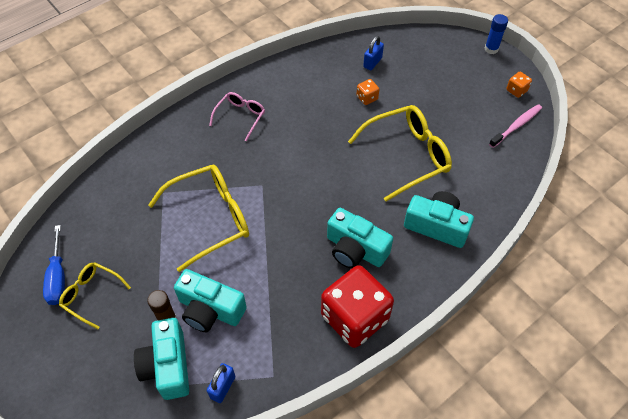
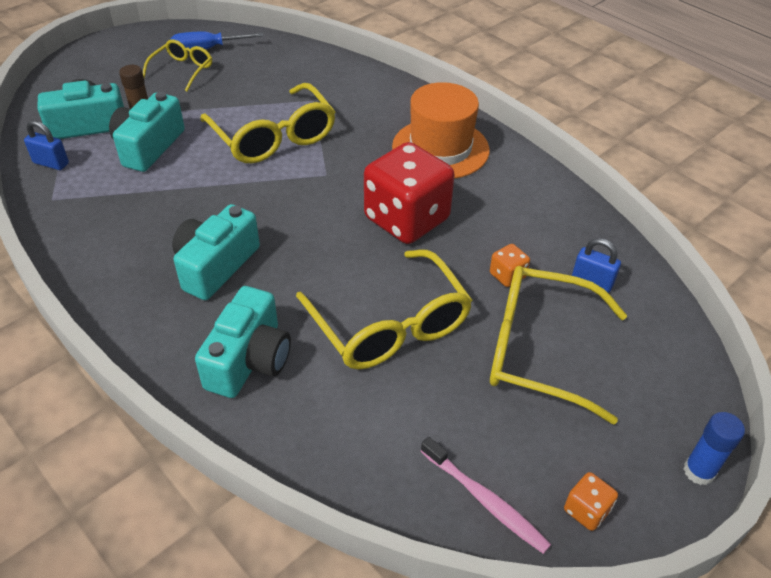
camera: 85 degrees right, 10 degrees down
pink glasses [209,92,265,141] -> orange hat [392,82,490,179]
red dice [321,265,394,348] -> red dice moved to [364,142,455,244]
none -> yellow glasses [490,266,627,425]

